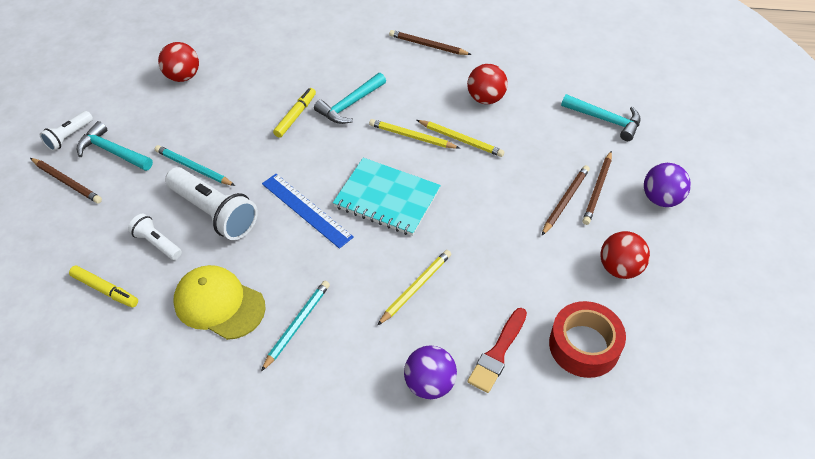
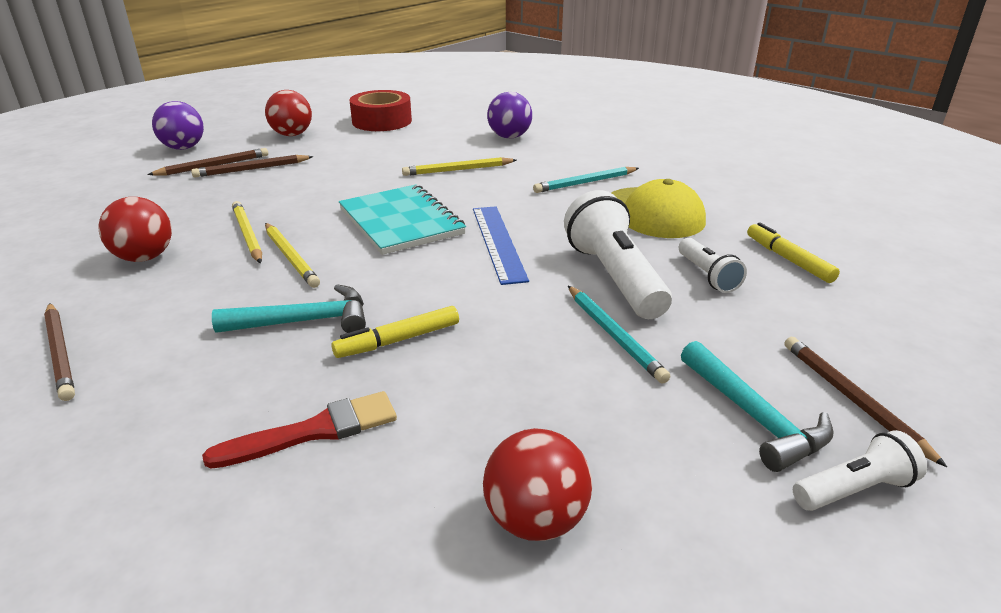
camera: 145 degrees left, 20 degrees down
red brush [467,308,527,393] -> red brush moved to [202,391,397,469]
turquoise hammer [561,94,641,141] -> none

